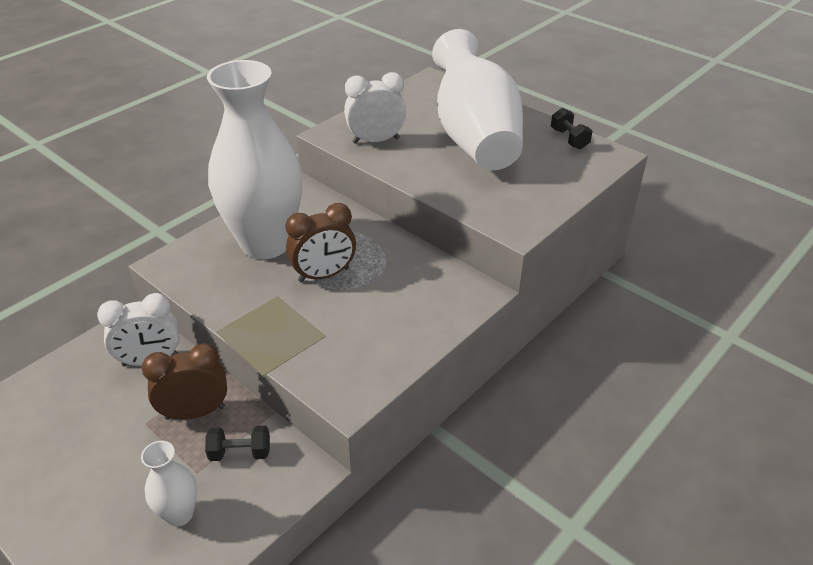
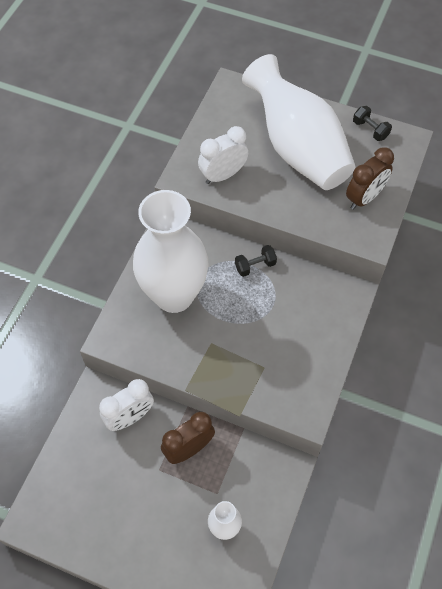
camera: 20 degrees left, 20 degrees up
black dumbbell [205,426,270,461] -> black dumbbell moved to [235,245,277,277]
brown clock [286,203,356,283] -> brown clock moved to [346,147,394,210]

